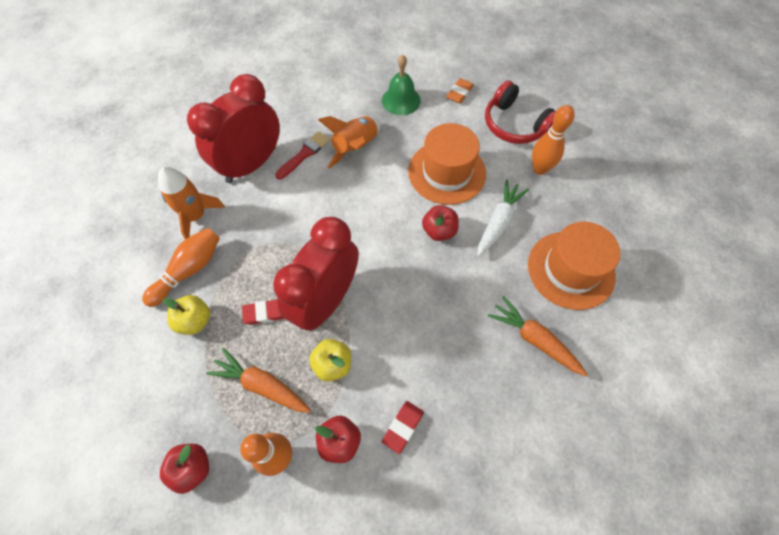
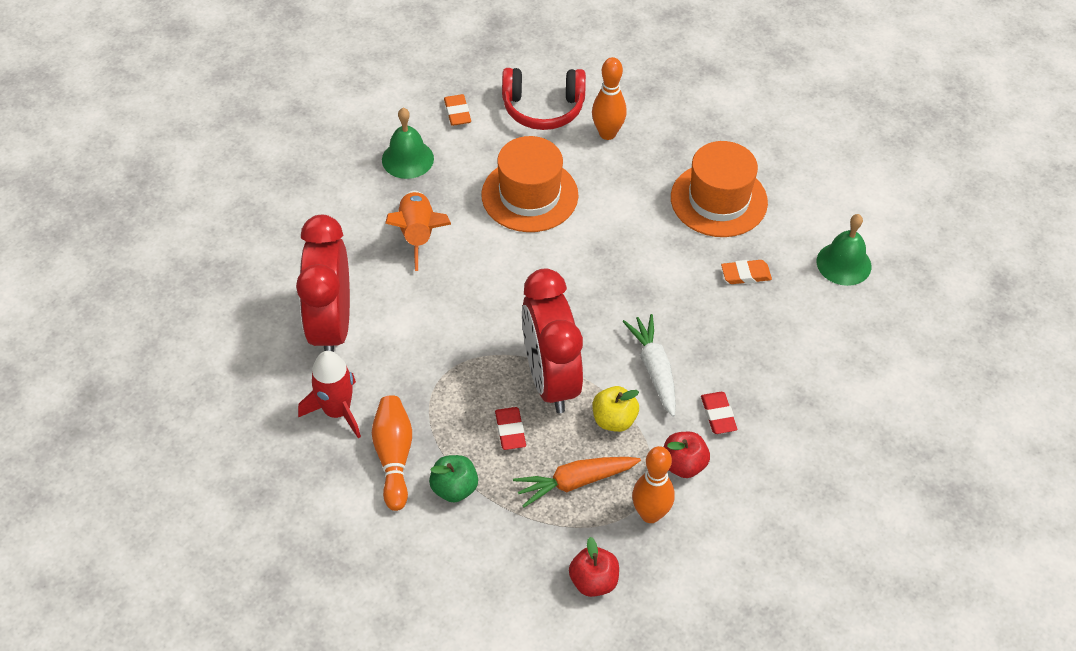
camera: 45 degrees left, 10 degrees down
orange rocket [158,167,225,239] -> red rocket [298,351,361,438]
yellow apple [163,295,210,335] -> green apple [429,455,478,503]
red eraser [242,299,284,325] -> red eraser turned 45 degrees counterclockwise [495,407,526,450]
red brush [275,131,330,179] -> none
red apple [422,205,459,241] -> none
white carrot [477,180,529,257] -> white carrot moved to [622,314,676,417]
orange carrot [488,296,588,376] -> orange eraser [721,260,772,284]
none -> green bell [817,214,871,286]

